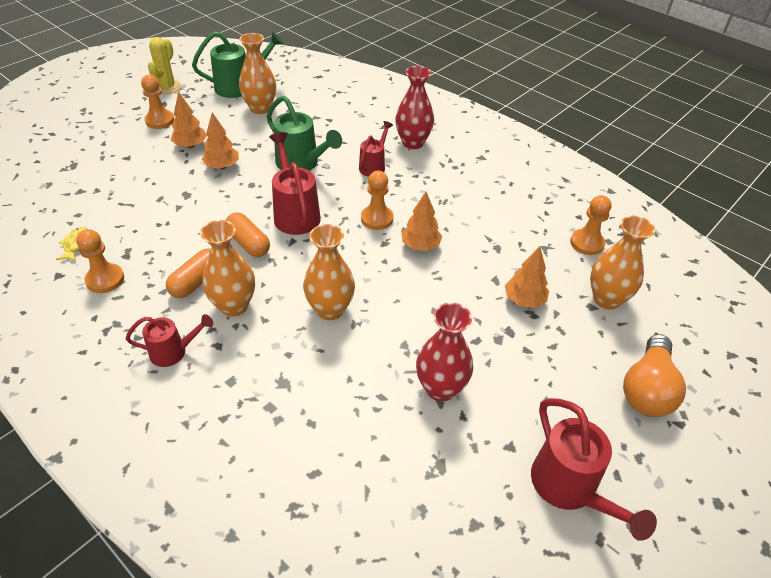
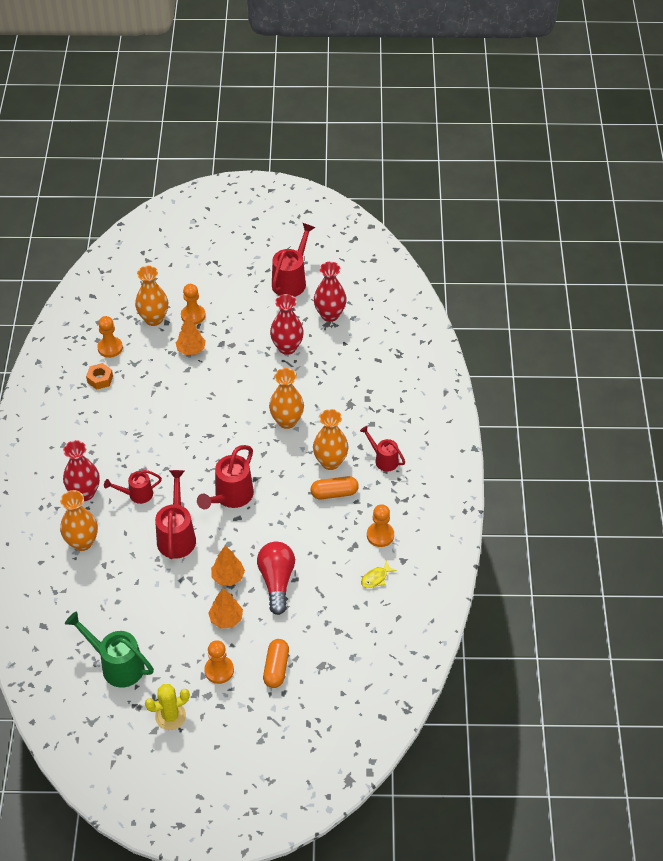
camera: 130 degrees left, 5 degrees up
orange capsule [226,213,270,257] -> orange capsule moved to [263,639,289,688]
orange vase [239,33,276,114] -> orange vase moved to [60,490,98,551]
green watering can [267,96,342,171] -> red watering can [155,470,196,559]
orange pawn [361,171,393,230] -> orange pawn moved to [181,284,206,325]
orange tree [401,192,442,251] -> none
orange light bulb [623,334,686,417] -> none
none -> orange nut [86,363,113,390]
none -> red light bulb [257,541,295,615]
none -> red vase [314,262,347,322]

